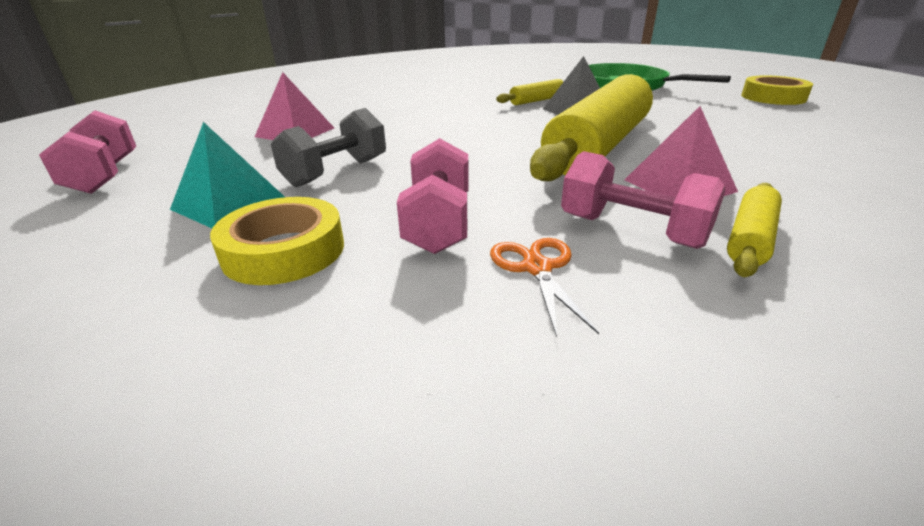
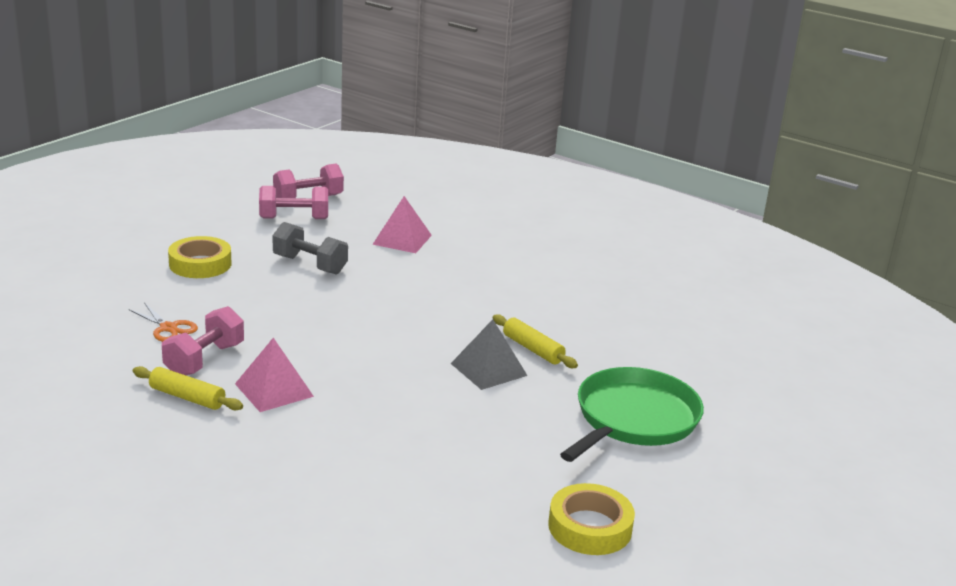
camera: 80 degrees right, 5 degrees down
turquoise pyramid [170,122,285,228] -> none
pink dumbbell [397,138,469,254] -> pink dumbbell moved to [259,186,328,219]
orange scissors [490,238,599,337] -> orange scissors turned 60 degrees clockwise [128,303,198,342]
yellow rolling pin [530,74,653,181] -> none

